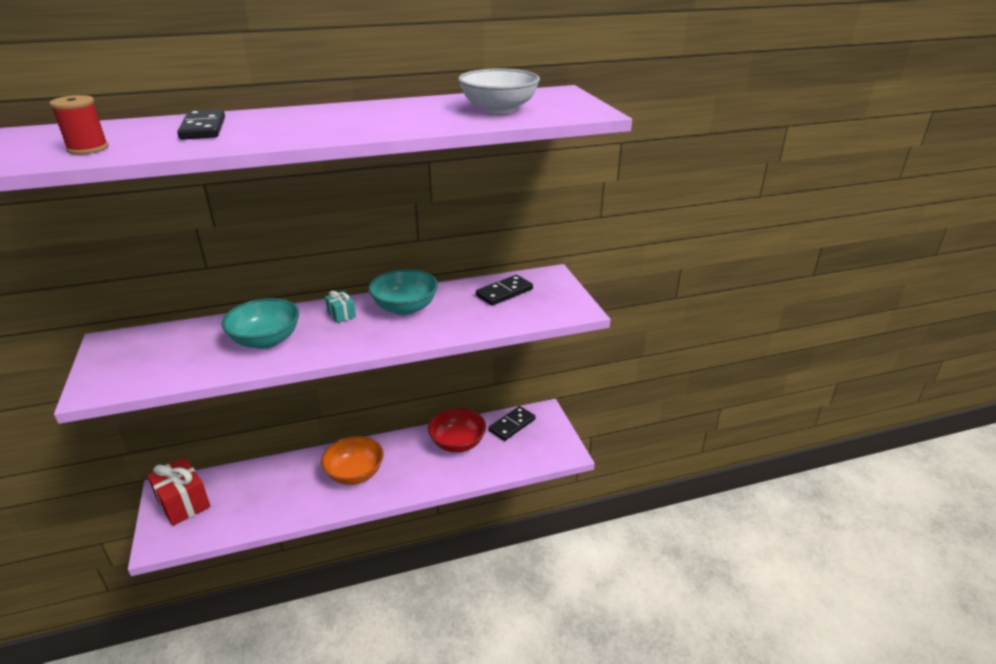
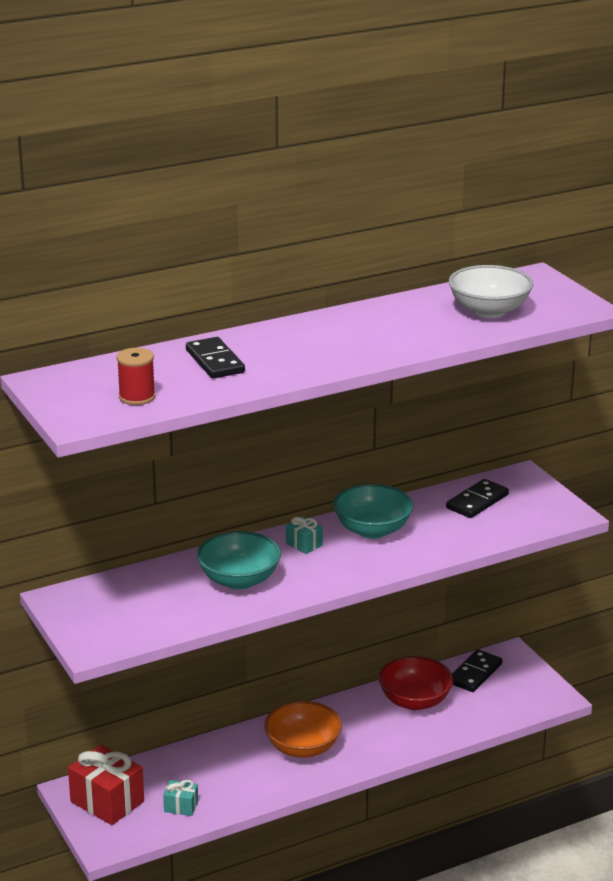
camera: 10 degrees left, 5 degrees down
none -> turquoise gift [163,780,198,816]

